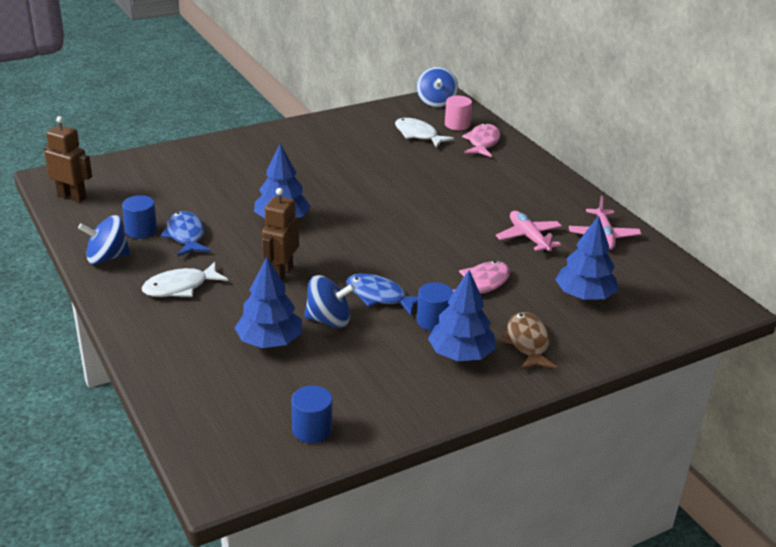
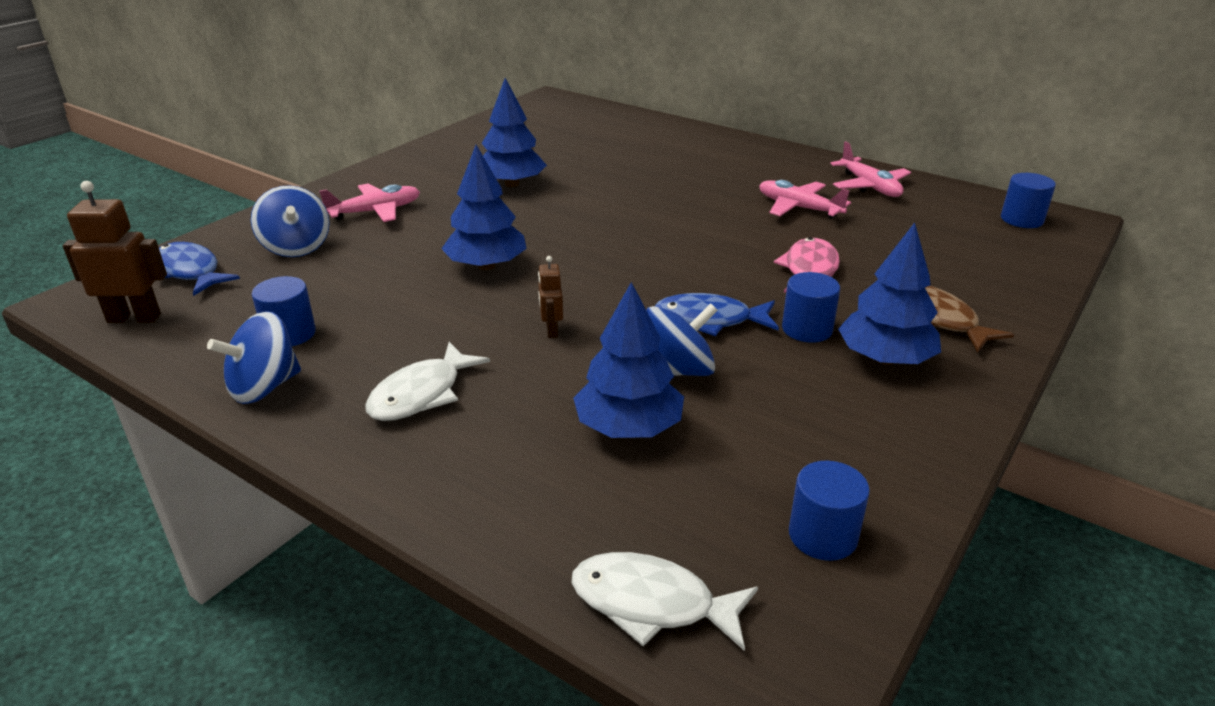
camera: 25 degrees left, 0 degrees up
blue fish [161,211,211,256] -> blue fish moved to [159,242,240,296]
brown robot [262,188,299,280] -> brown robot [538,256,563,338], size x0.56
white fish [395,118,454,148] -> white fish moved to [571,552,758,651]
blue spinning top [416,67,458,107] -> blue spinning top moved to [251,185,330,257]
pink cylinder [445,96,472,130] -> none
pink fish [462,123,500,157] -> none
blue tree [555,215,618,300] -> blue tree moved to [482,78,547,187]
none -> pink plane [319,183,420,222]
none -> blue cylinder [1001,173,1056,228]

